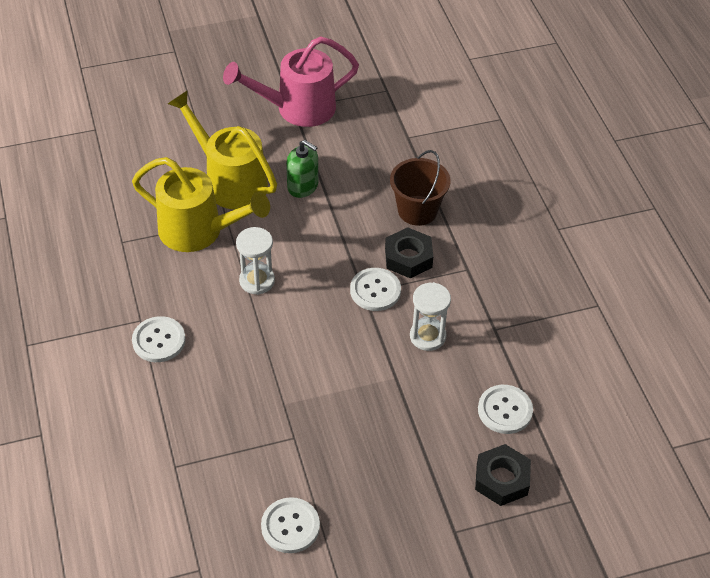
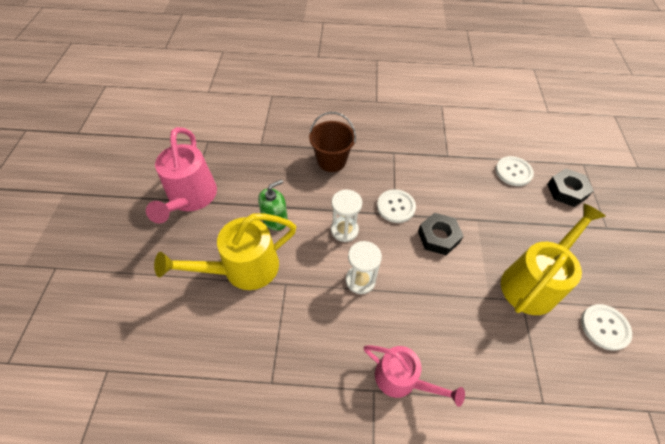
camera: 70 degrees left, 5 degrees up
yellow watering can [132,157,270,252] -> yellow watering can moved to [501,204,606,315]
white button [132,316,185,362] -> pink watering can [364,345,465,407]
black nut [385,227,433,278] -> black nut moved to [418,213,463,255]
white hourglass [410,282,451,351] -> white hourglass moved to [331,189,362,242]

